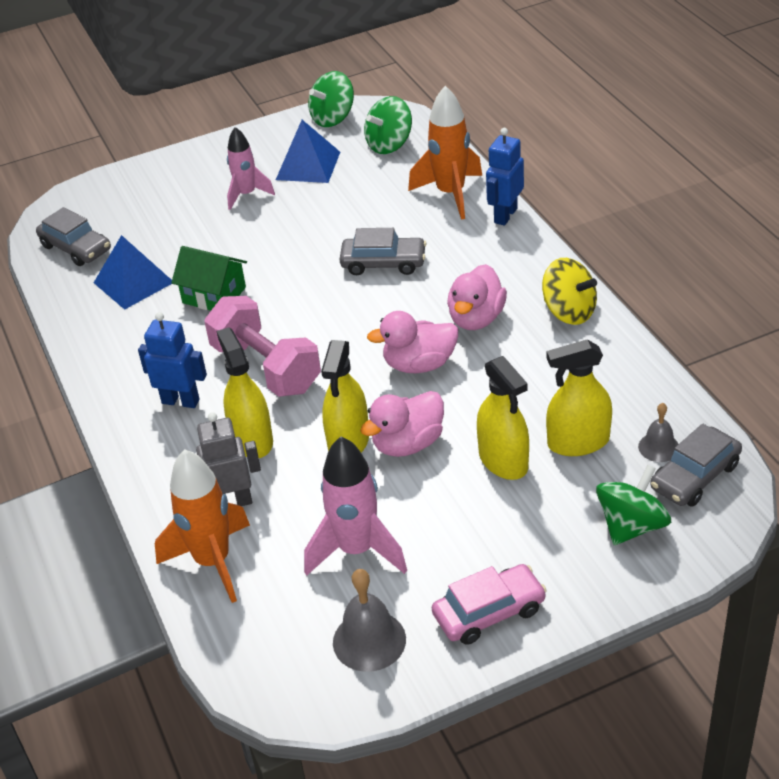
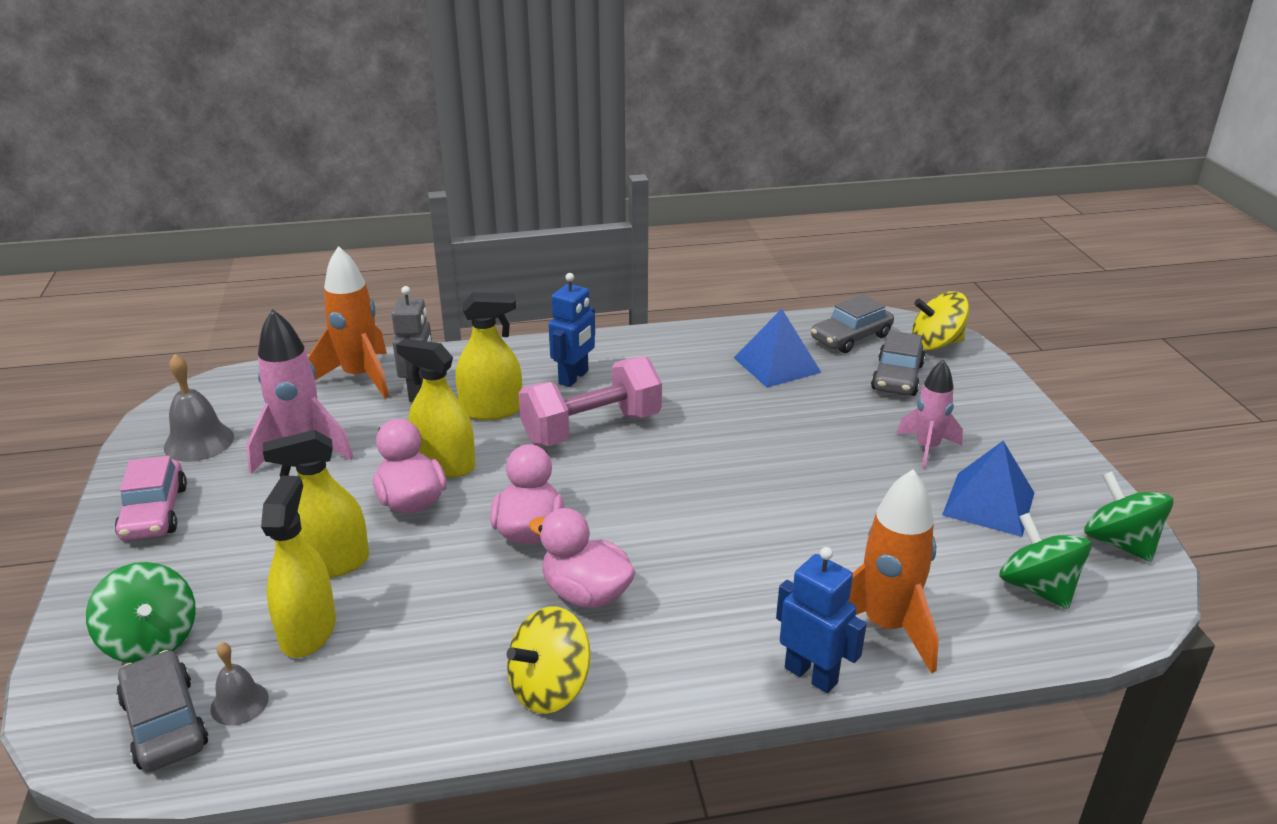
camera: 100 degrees right, 10 degrees down
green house [171,246,247,310] -> none
grey car [340,228,427,275] -> grey car moved to [871,330,925,396]
none -> yellow spinning top [912,291,969,350]

